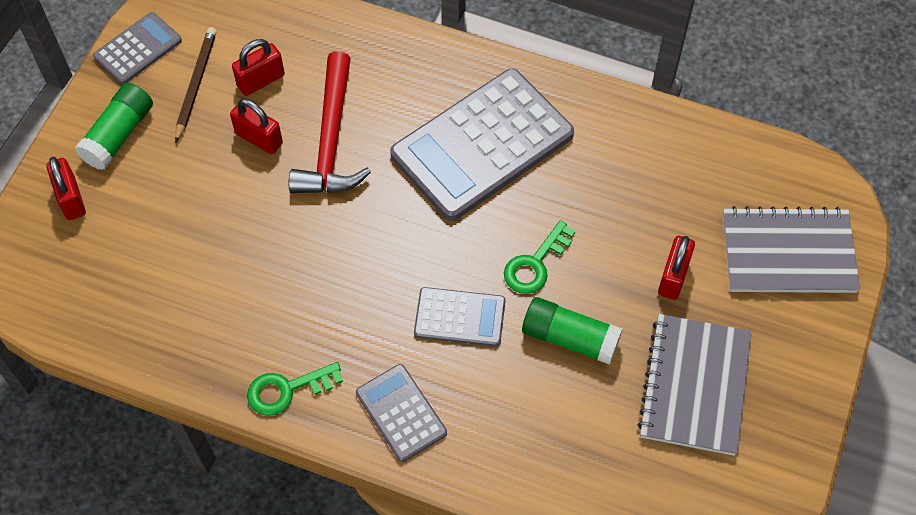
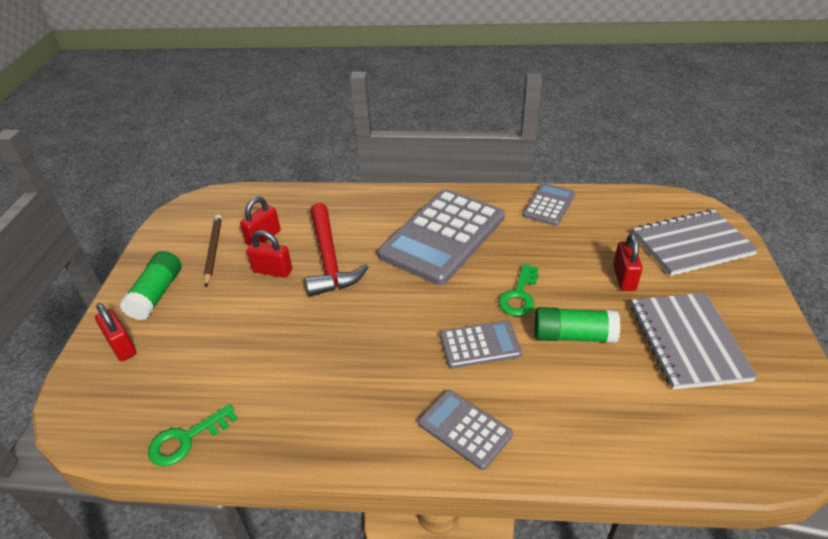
camera: 15 degrees left, 20 degrees down
grey calculator [93,12,182,84] -> grey calculator moved to [522,183,575,226]
green key [247,362,343,416] -> green key moved to [148,404,238,466]

